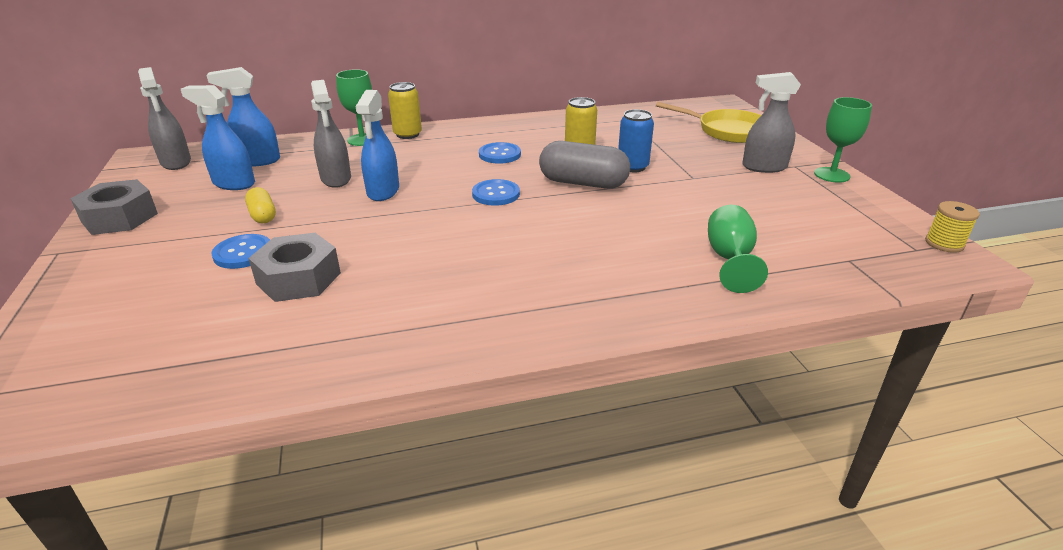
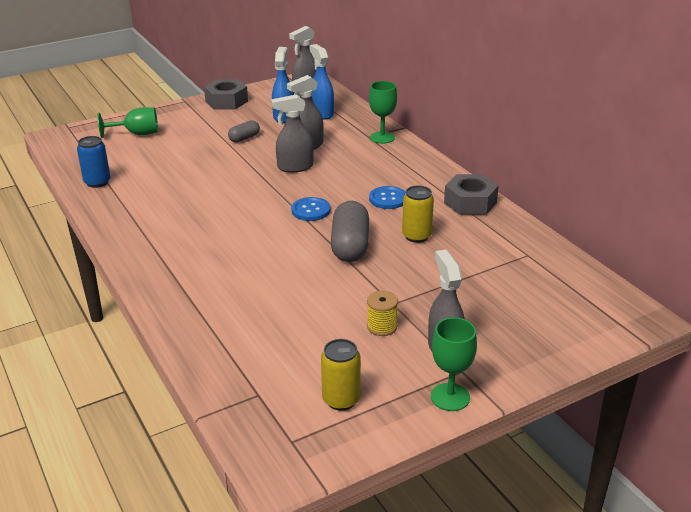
camera: 75 degrees right, 0 degrees up
blue button [211,234,270,269] -> none
yellow capsule [245,187,276,223] -> grey capsule [228,120,260,143]
grey nut [248,233,341,302] -> grey nut moved to [444,174,499,215]
blue spray bottle [355,90,399,201] -> grey spray bottle [271,94,314,173]
yellow can [388,82,422,139] -> yellow can moved to [321,339,360,411]
blue can [618,109,654,172] -> blue can moved to [77,136,111,188]
yellow pan [656,102,761,143] -> none
green goblet [708,205,768,293] -> green goblet moved to [98,107,158,138]
yellow spool [925,201,980,253] -> yellow spool moved to [367,291,398,336]

